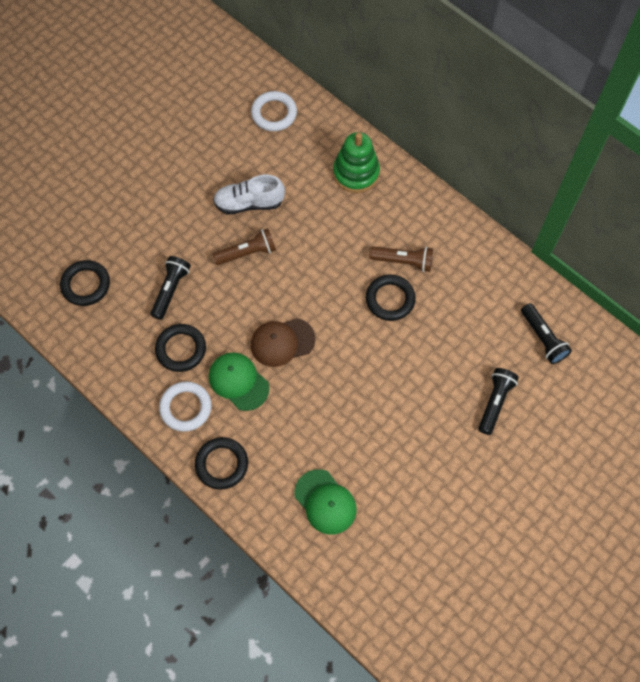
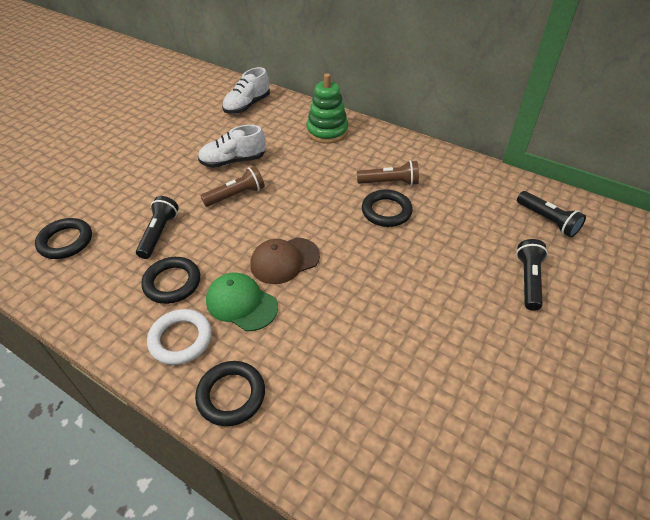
camera: 10 degrees left, 20 degrees down
white ring [251,91,297,131] -> white shoe [222,67,270,114]
green cap [294,469,357,535] -> none

